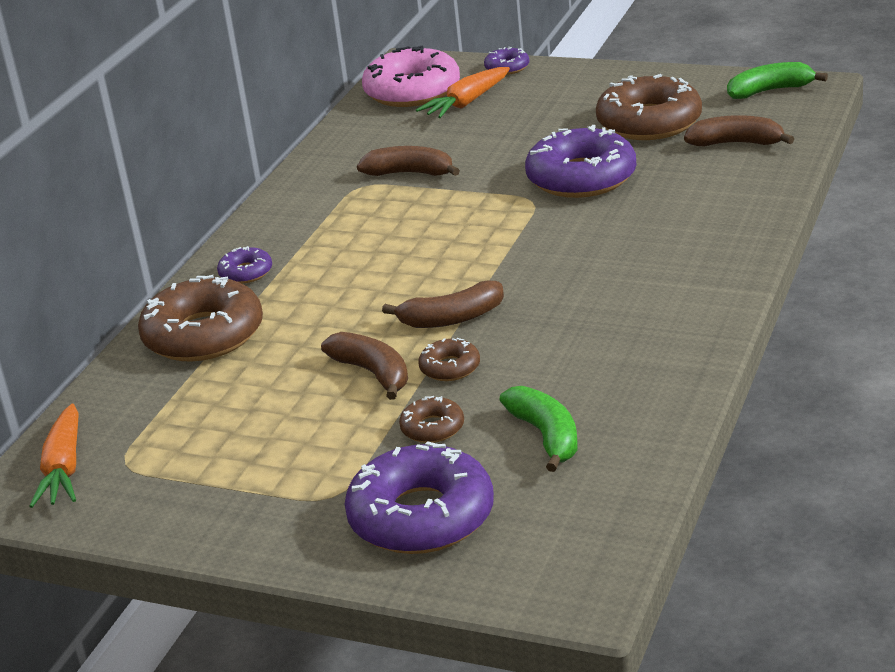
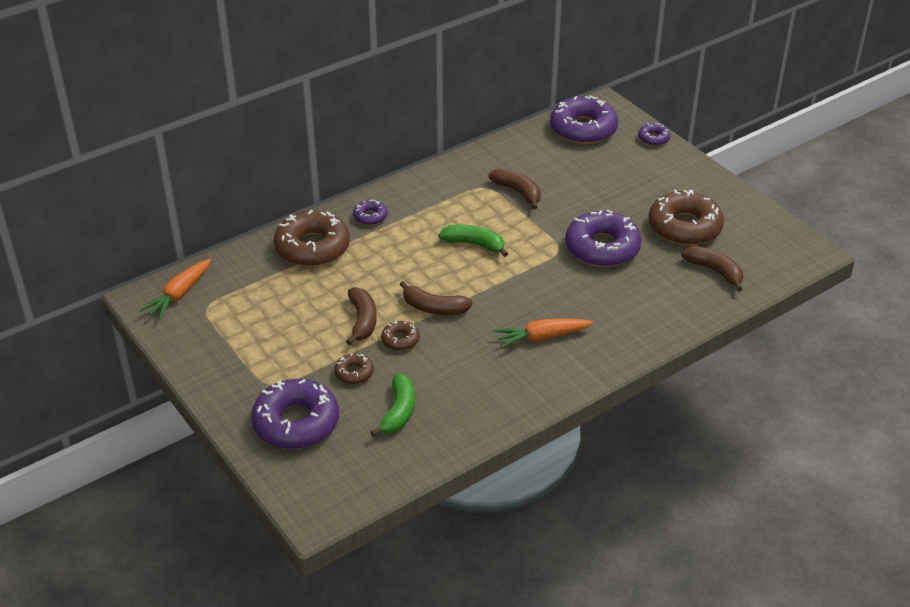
camera: 30 degrees right, 10 degrees up
pink donut [362,46,460,107] -> purple donut [550,96,618,144]
orange carrot [416,67,510,118] -> orange carrot moved to [494,318,593,349]
green banana [727,62,828,99] -> green banana moved to [439,225,508,257]

